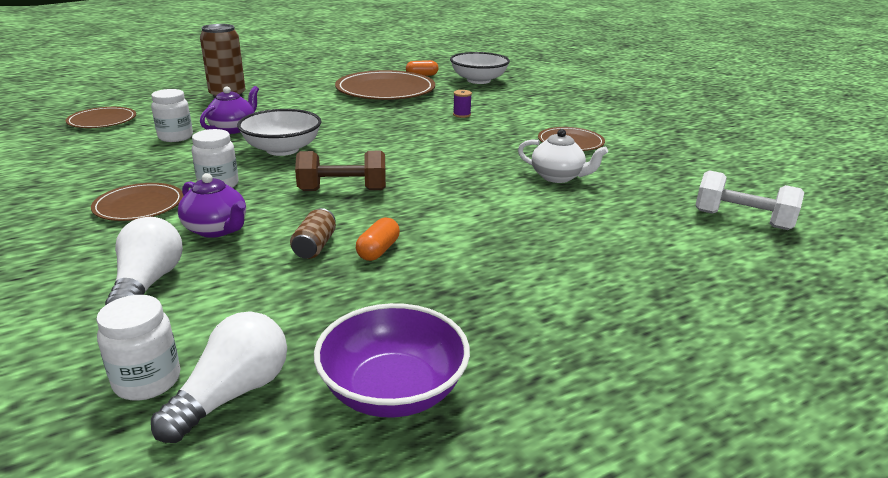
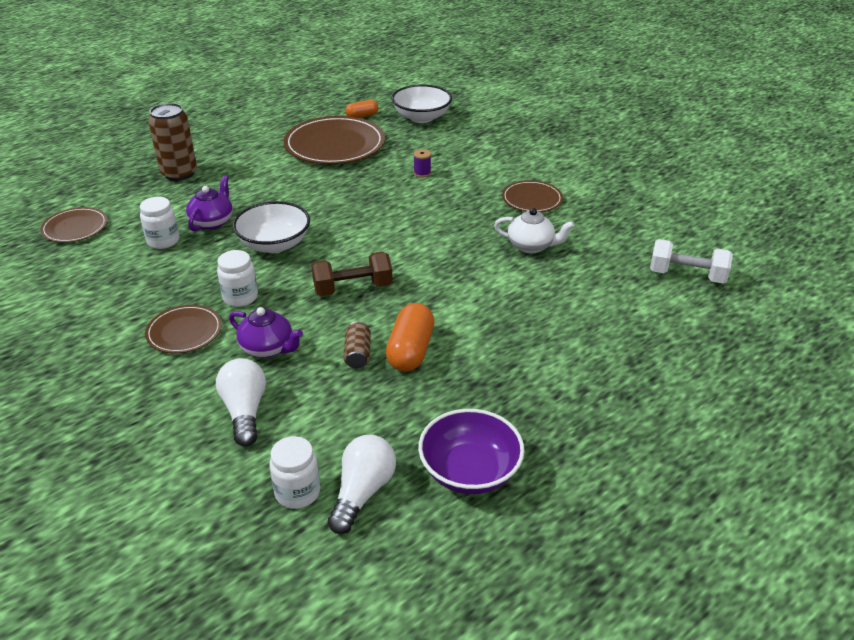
camera: 10 degrees left, 10 degrees up
orange capsule [356,218,400,261] -> orange capsule [386,303,434,372], size x1.68

